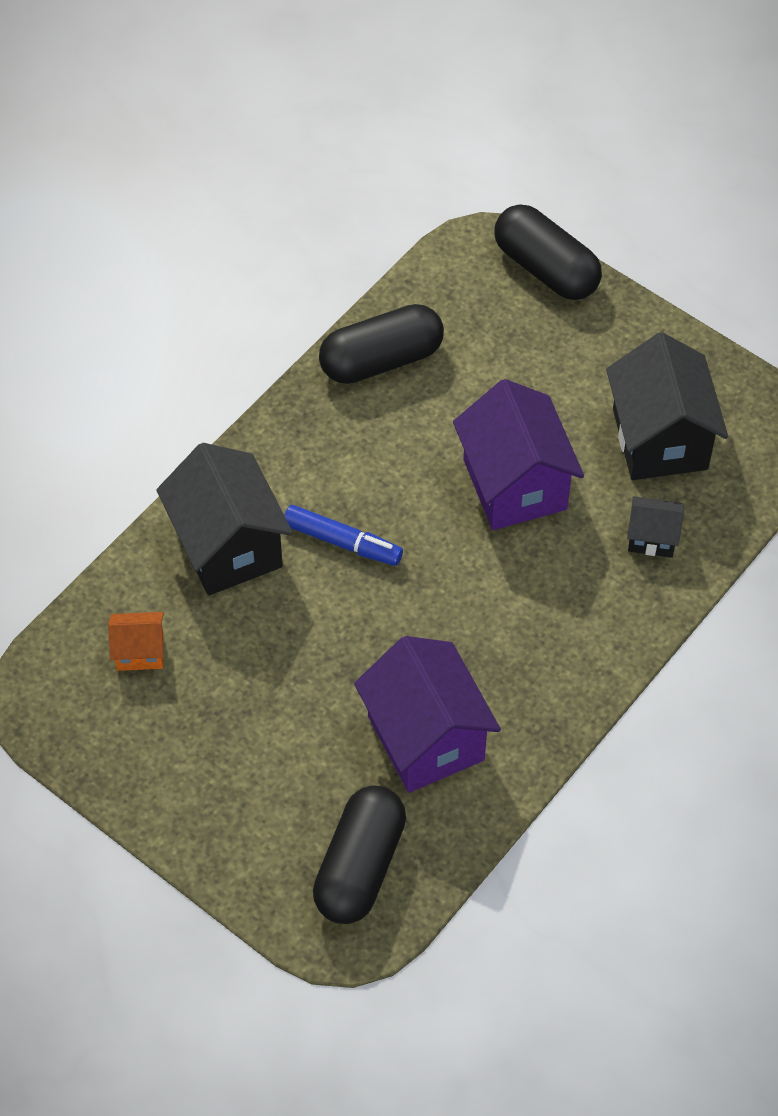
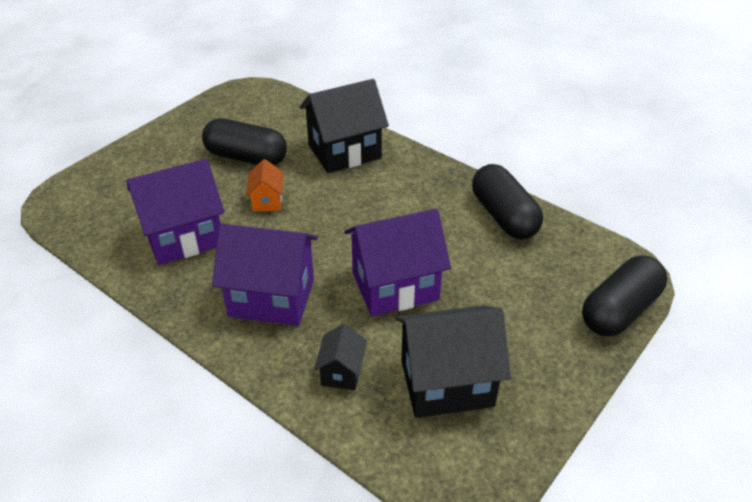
camera: 90 degrees right, 15 degrees down
orange house [108,612,164,671] -> orange house moved to [246,159,284,212]
blue marker [284,505,403,566] -> none
black capsule [313,785,406,924] -> black capsule moved to [202,118,287,166]
none -> purple house [212,224,318,326]

